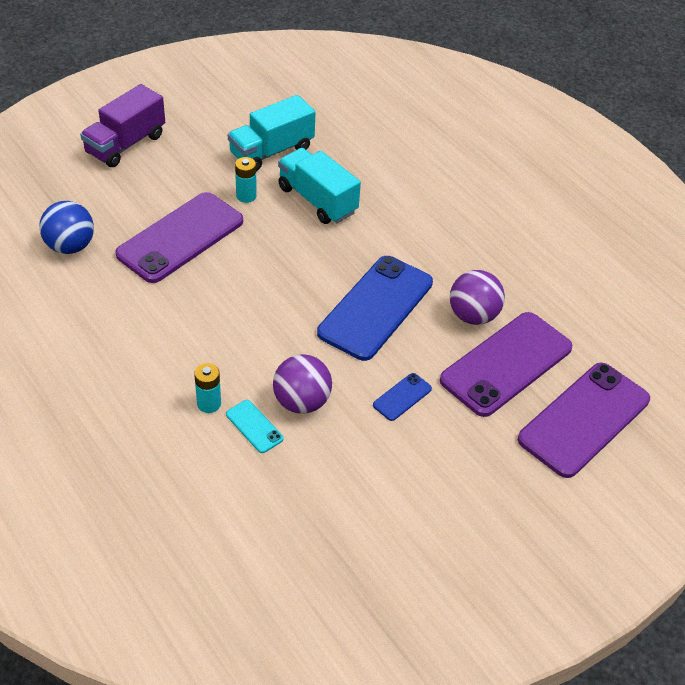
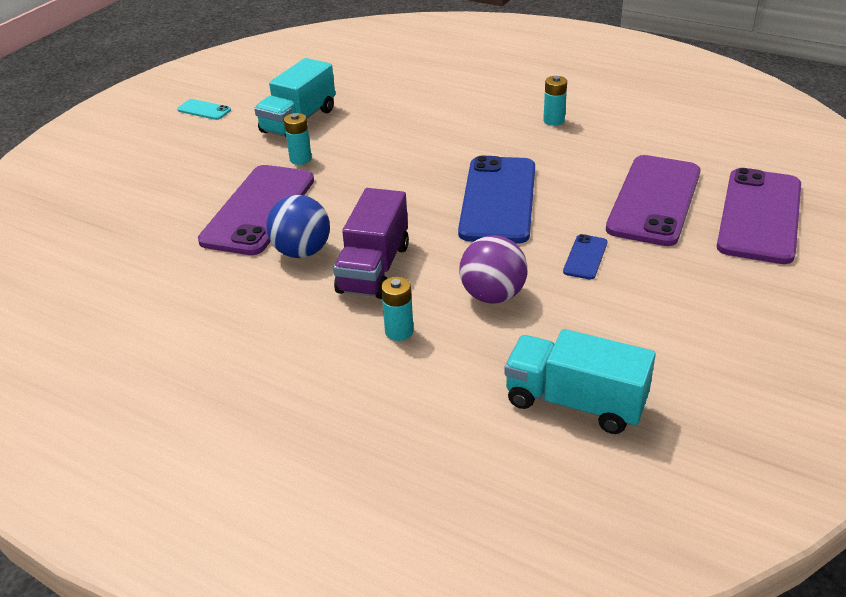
camera: 20 degrees left, 10 degrees down
blue ball [39,201,94,254] -> blue ball moved to [266,195,330,258]
purple truck [80,84,165,167] -> purple truck moved to [333,188,409,299]
turquoise phone [226,400,283,453] -> turquoise phone moved to [177,99,231,120]
turquoise truck [278,148,361,224] -> turquoise truck moved to [504,329,656,434]
purple ball [450,270,505,325] -> none
none -> turquoise battery [543,76,567,126]

